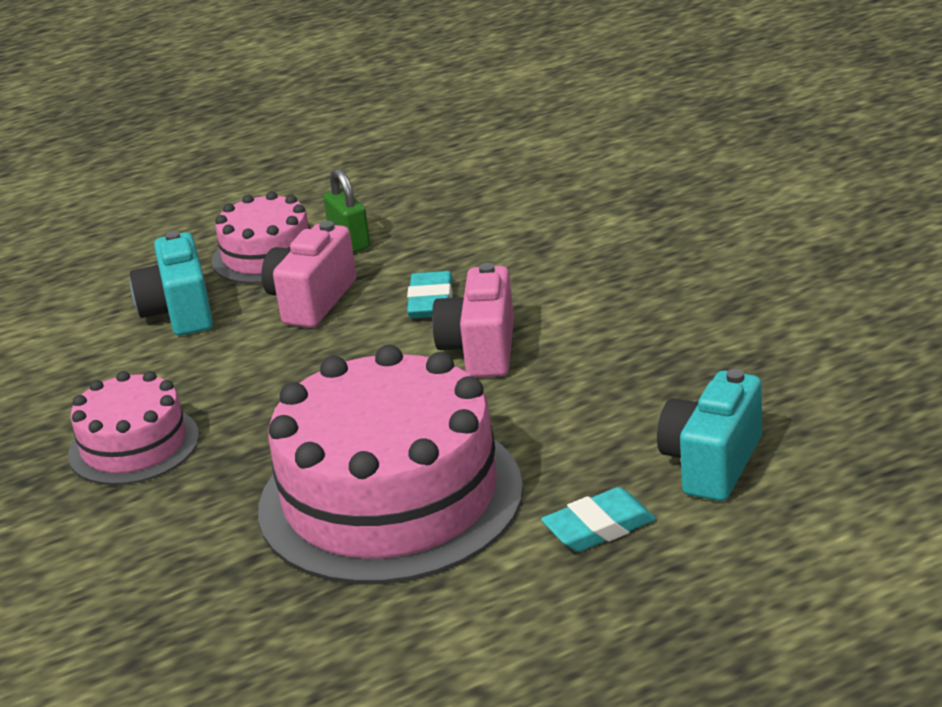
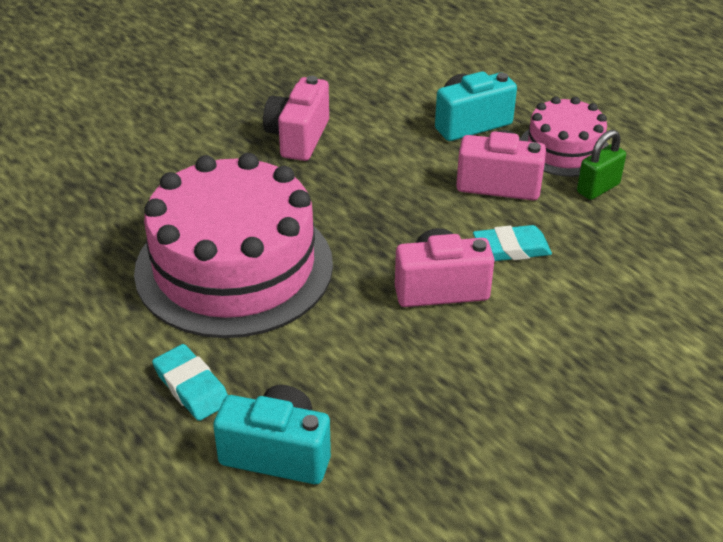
camera: 75 degrees right, 10 degrees up
pink cake [68,371,199,485] -> pink camera [263,76,329,161]

